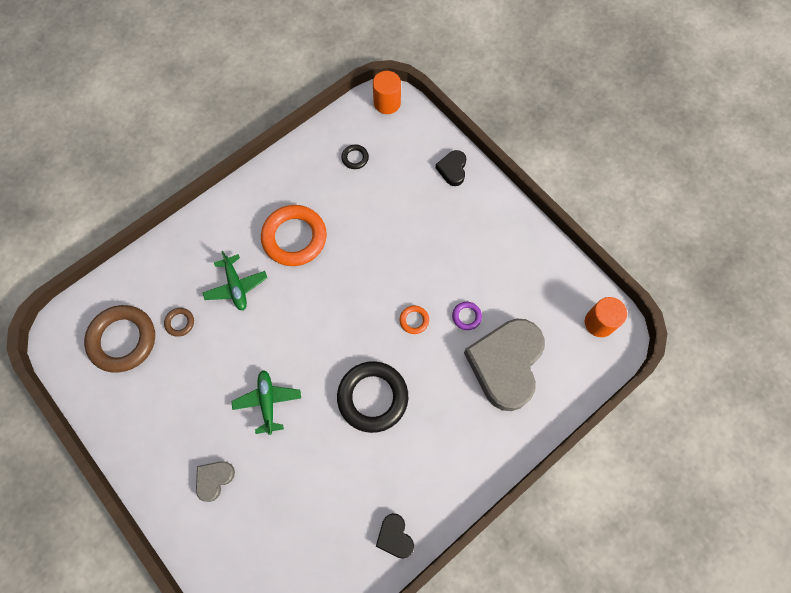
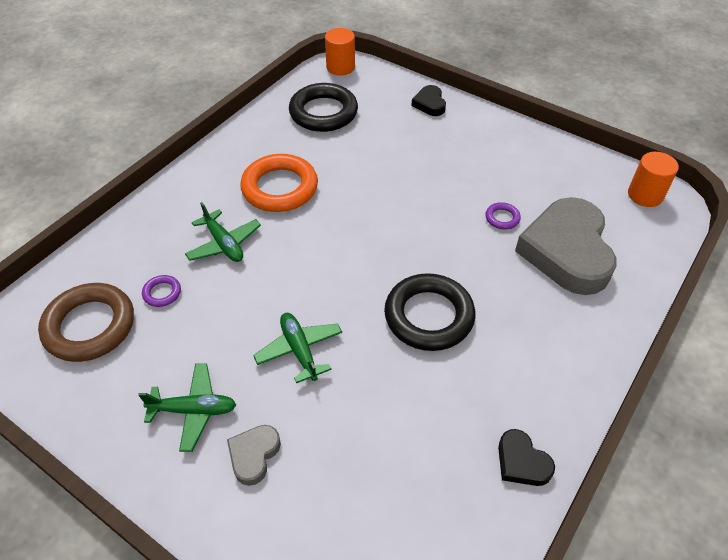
camera: 15 degrees left, 20 degrees down
brown ring [164,308,194,337] -> purple ring [142,275,181,307]
black ring [341,144,369,169] -> black ring [289,83,358,132], size x2.29
orange ring [399,305,429,334] -> none
none -> green plane [138,363,236,452]

